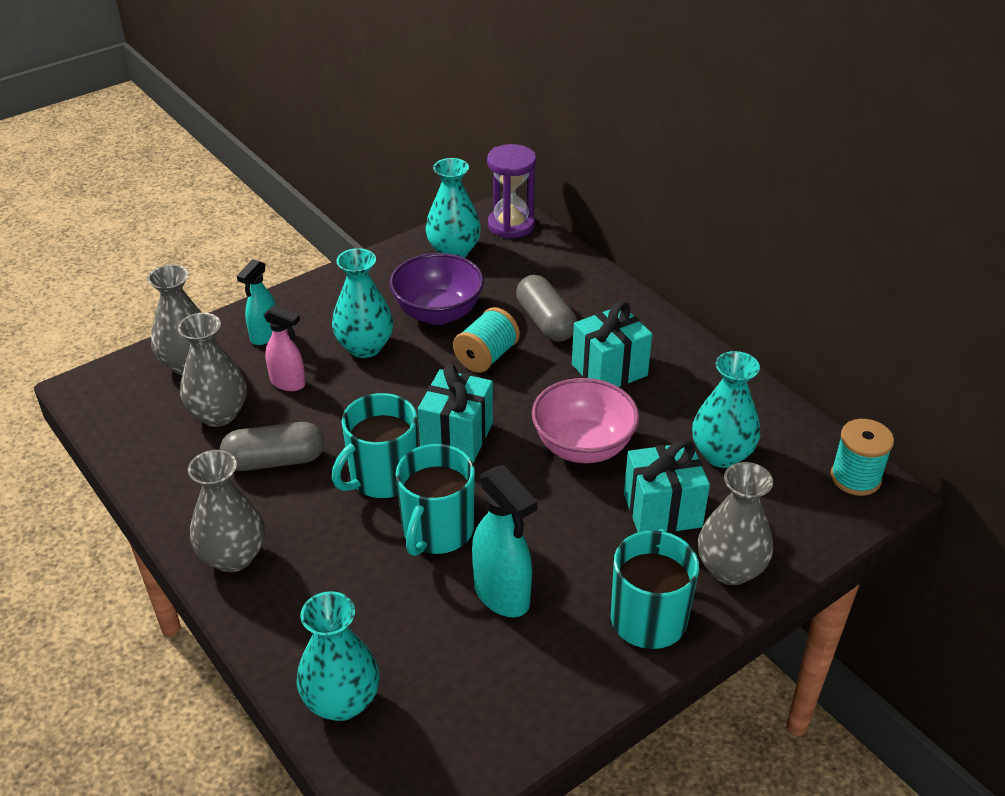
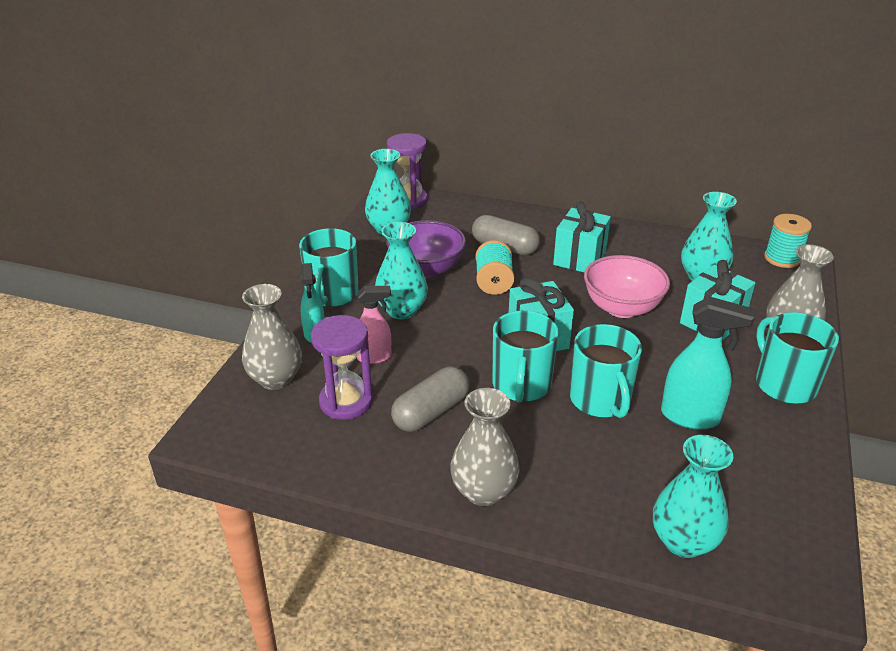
camera: 35 degrees left, 5 degrees down
grey vase [178,313,247,427] -> purple hourglass [311,315,373,420]
none -> turquoise mug [299,228,359,307]

